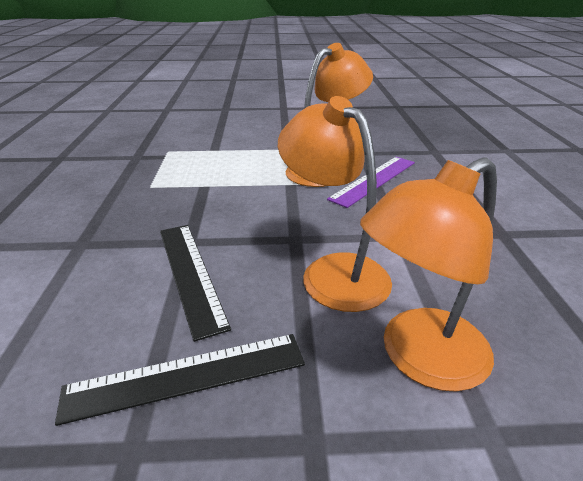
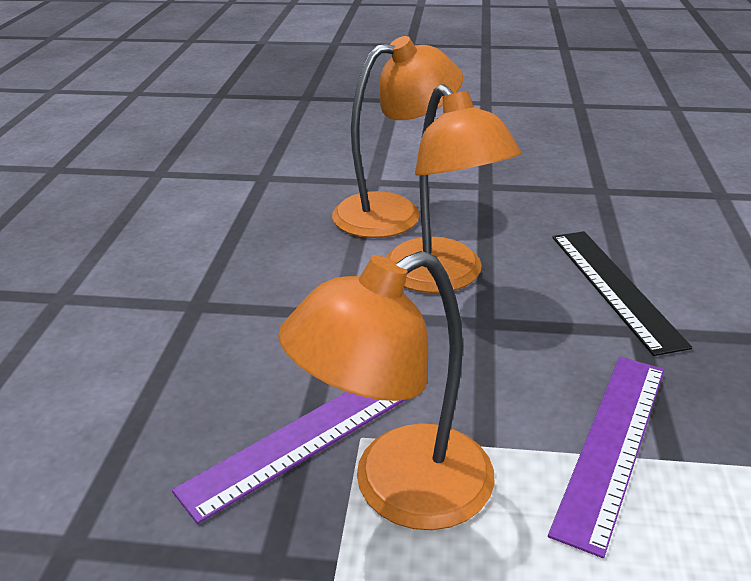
camera: 170 degrees left, 0 degrees up
black ruler [55,334,305,426] -> none
none -> purple ruler [548,357,664,558]

